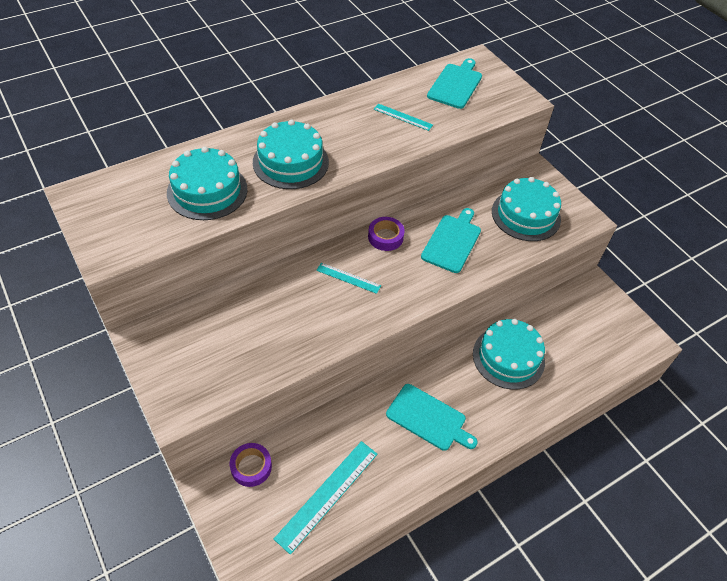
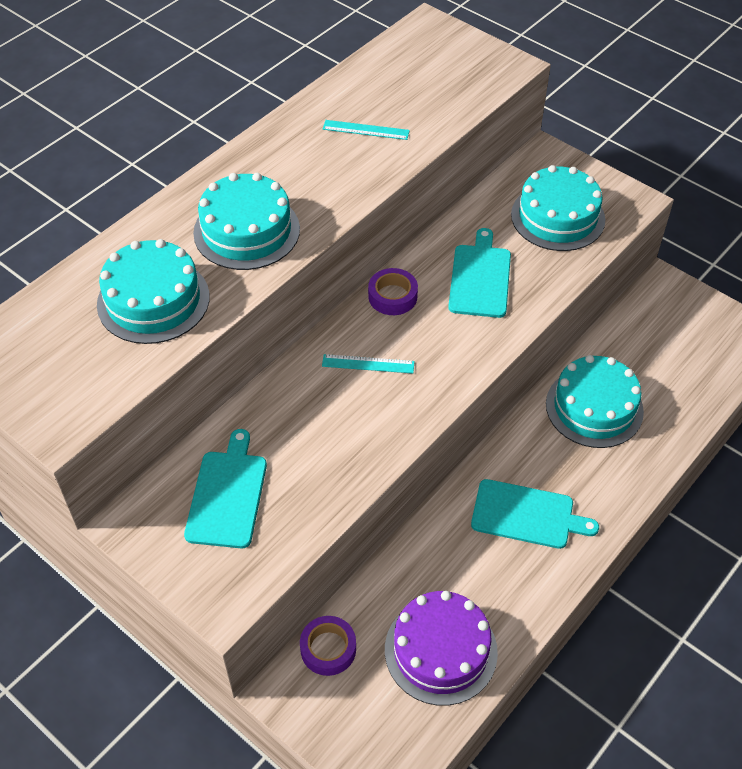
camera: 15 degrees left, 0 degrees up
turquoise ruler [274,441,378,555] -> purple cake [385,591,498,706]
turquoise cutting board [427,58,482,109] -> turquoise cutting board moved to [184,429,267,548]

